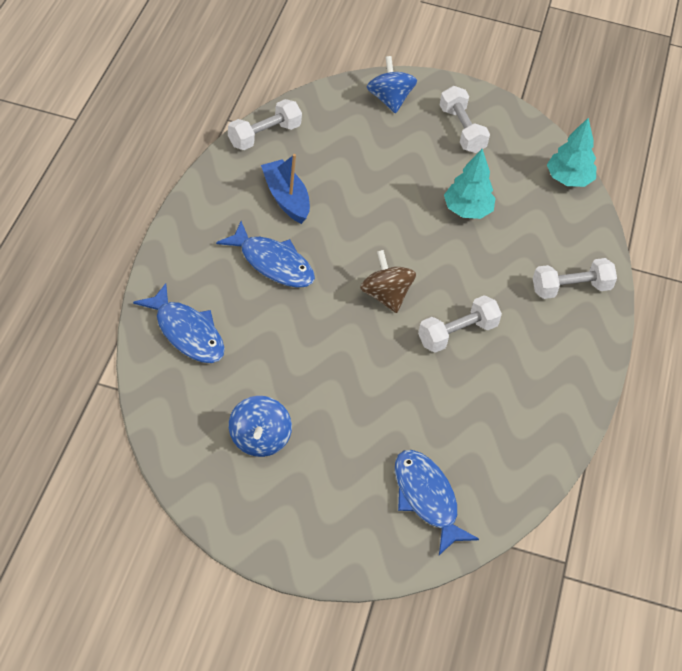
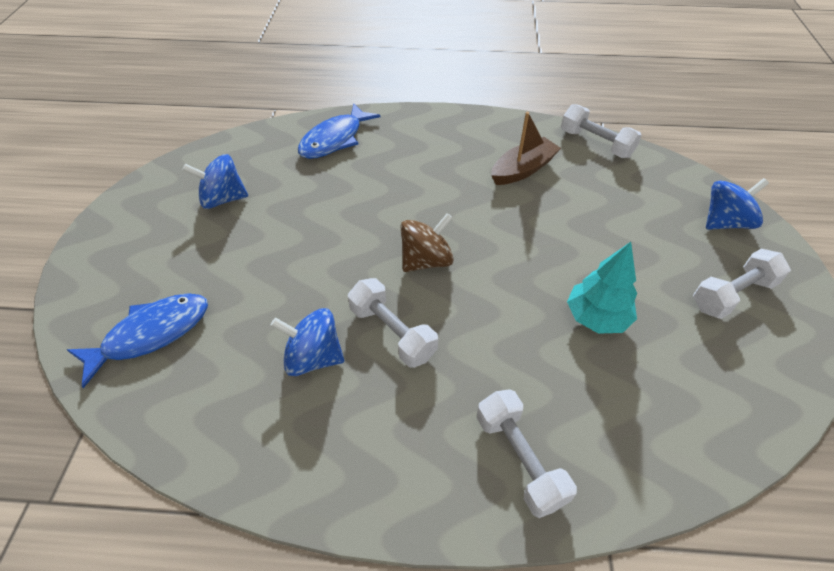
camera: 85 degrees right, 0 degrees up
blue fish [216,221,315,288] -> none
blue boat [261,154,310,224] -> brown boat [491,112,561,185]
turquoise tree [547,118,596,187] -> none
none -> blue spinning top [271,308,344,376]

